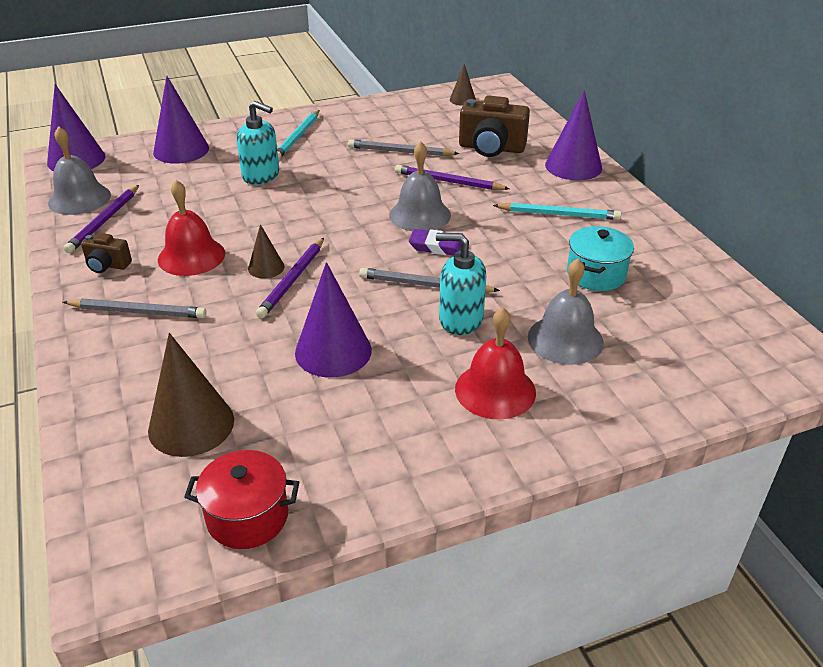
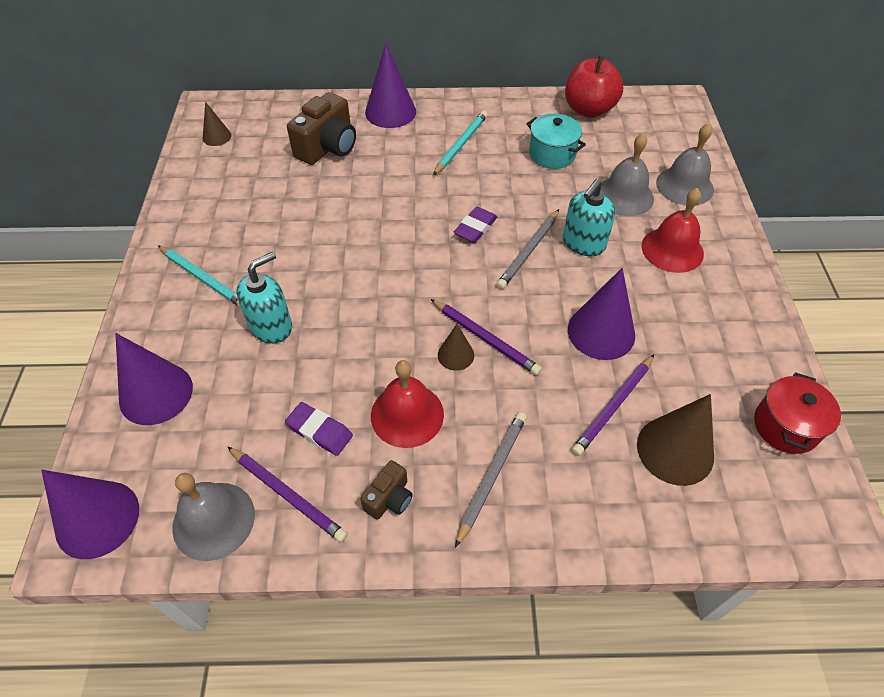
camera: 70 degrees left, 15 degrees up
grey pencil [348,139,459,156] -> none
grey bell [389,141,451,231] -> grey bell moved to [656,123,714,205]
purple pencil [395,165,510,190] -> purple pencil moved to [571,354,654,456]
none -> purple eraser [285,402,353,456]
none -> red apple [565,55,623,118]

